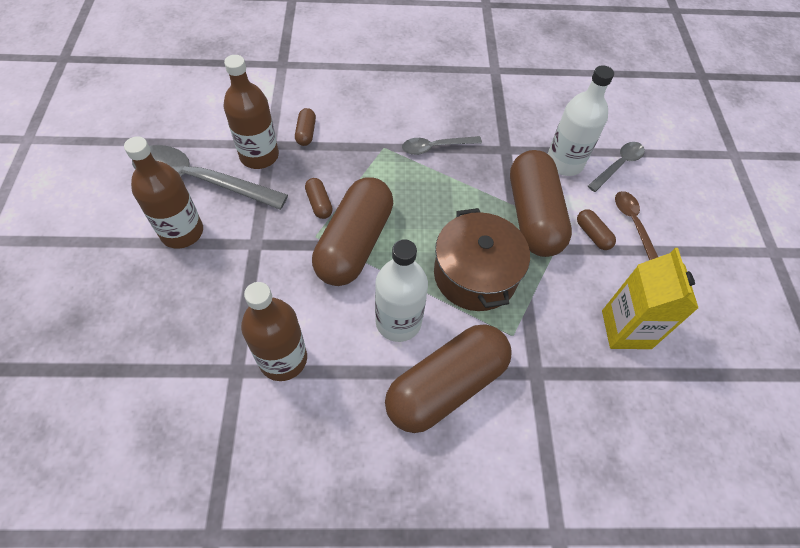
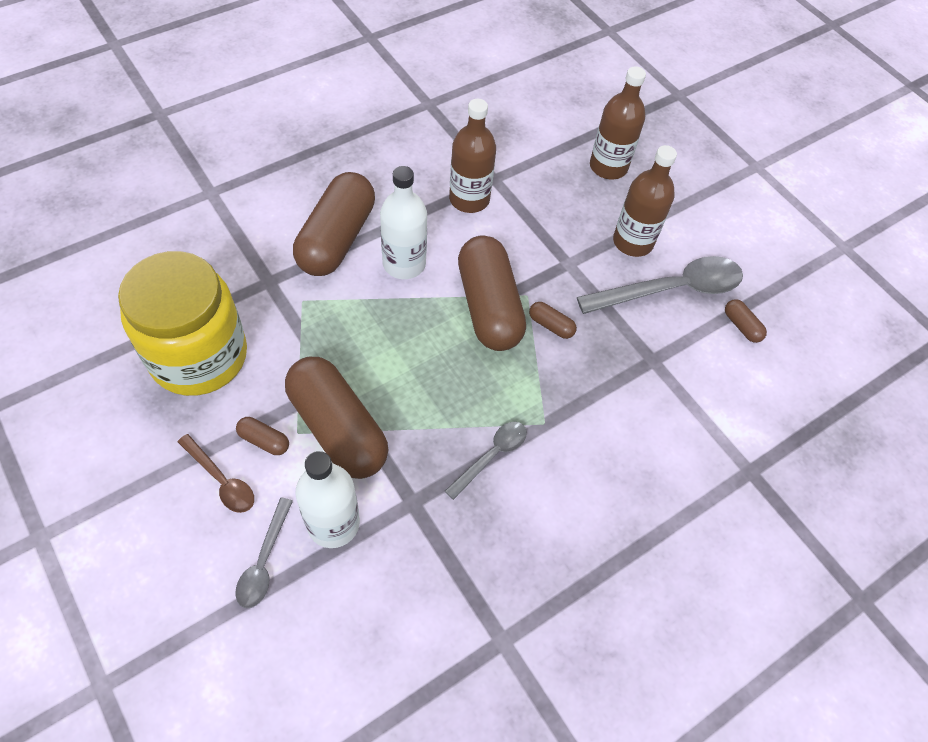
camera: 145 degrees right, 0 degrees up
brown bottle [224,55,279,169] -> brown bottle moved to [590,66,646,179]
brown capsule [295,108,316,146] -> brown capsule moved to [725,299,767,343]
brown pot [434,208,530,311] -> none
yellow carton [602,248,699,349] -> yellow jar [118,251,247,396]

